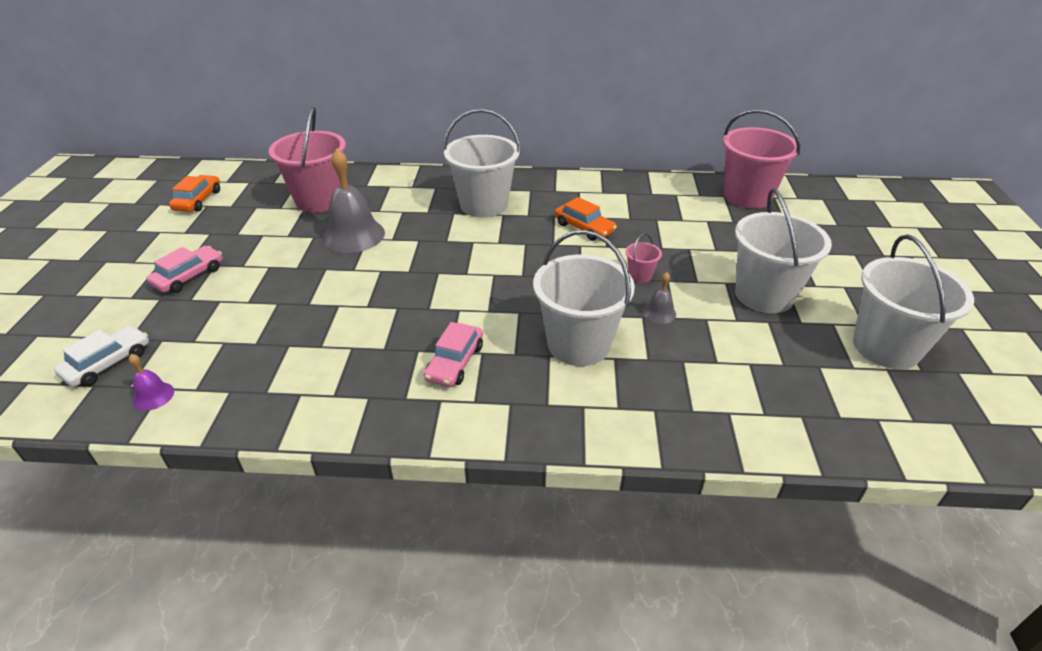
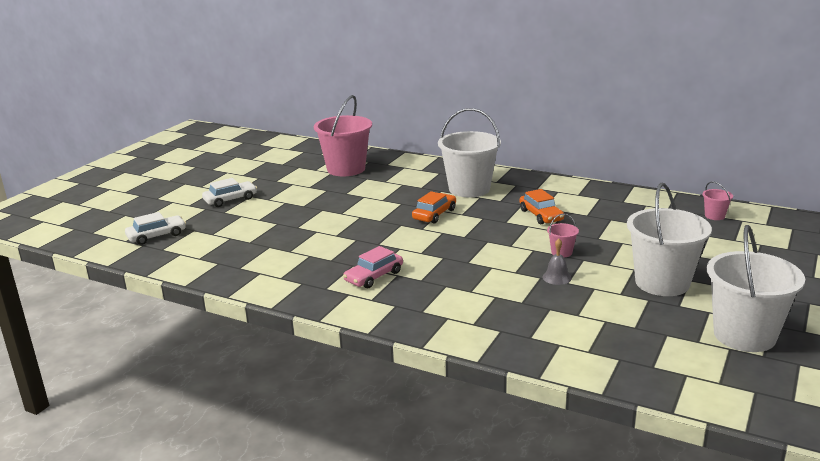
camera: 25 degrees right, 15 degrees down
purple bell [129,354,174,411] -> none
pink car [147,246,223,293] -> white car [202,178,257,207]
orange car [169,175,220,212] -> orange car moved to [412,191,456,224]
grey bell [323,149,385,253] -> none
white bucket [533,230,635,366] -> none
pink bucket [723,109,800,209] -> pink bucket [703,181,733,220], size x0.42

